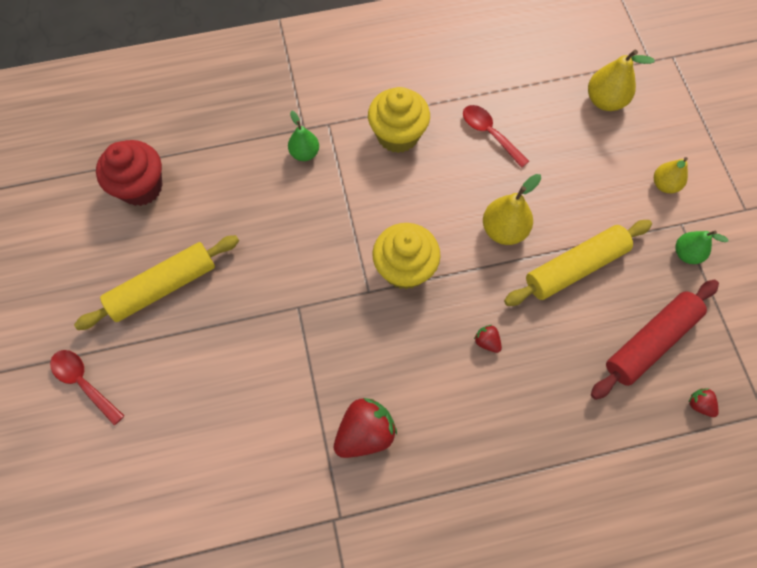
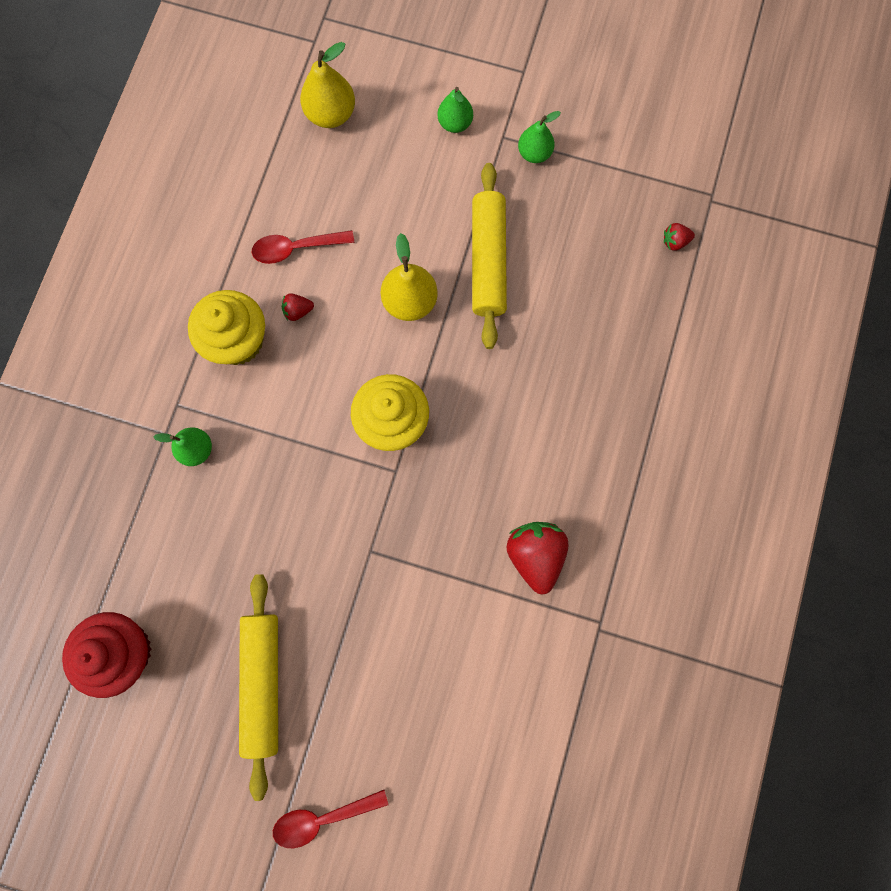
camera: 60 degrees left, 10 degrees up
red strawberry [474,325,502,353] -> red strawberry moved to [282,293,314,321]
red rolling pin [591,280,719,400] -> none
yellow pear [654,157,688,193] -> green pear [438,87,473,133]

